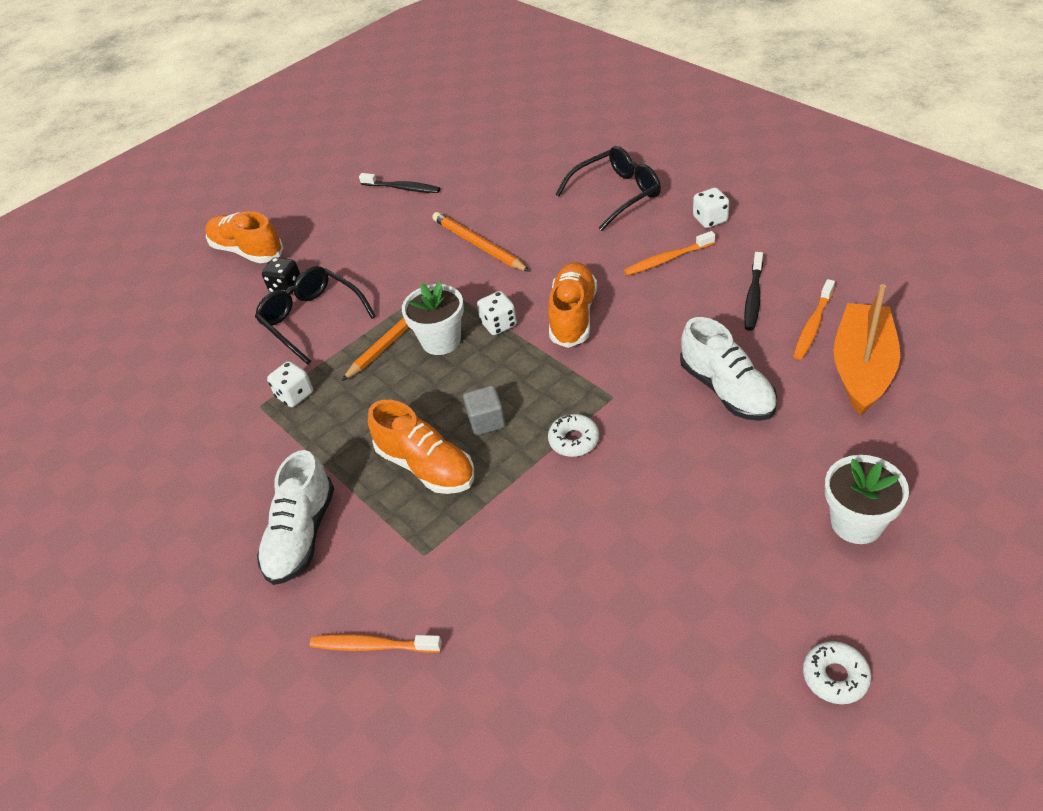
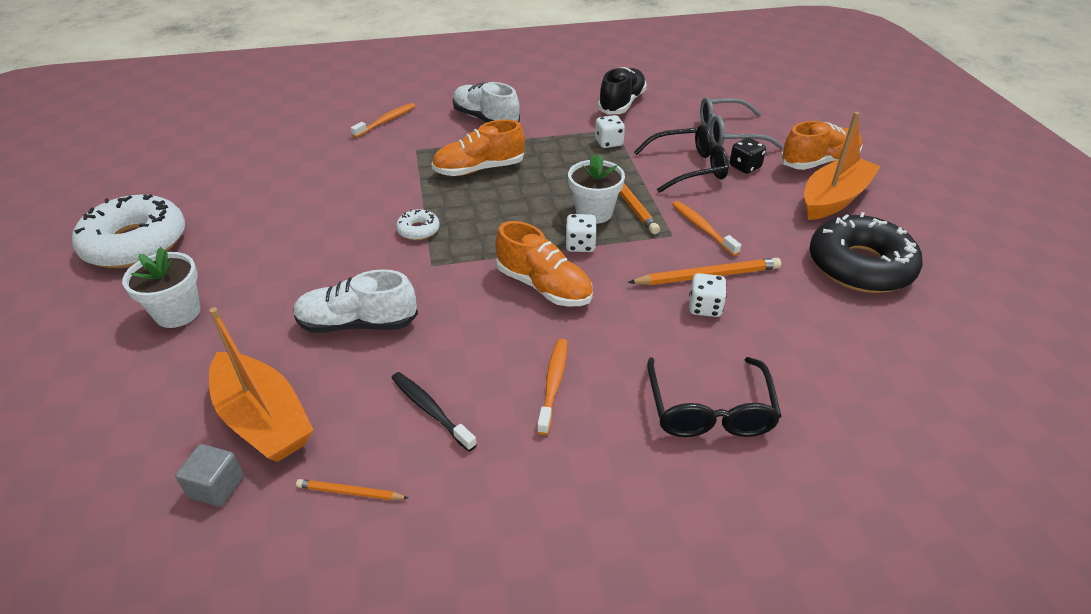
camera: 115 degrees right, 5 degrees down
black toothbrush [359,173,440,193] -> black donut [810,212,923,293]
grey cube [463,385,506,436] -> grey cube moved to [175,444,244,507]
white dice [693,188,729,228] -> white dice moved to [689,273,727,317]
orange toothbrush [793,279,835,360] -> orange toothbrush moved to [672,201,741,256]
white donut [803,641,871,704] -> white donut [72,194,185,268], size x2.30
none -> orange pencil [296,479,408,500]
none -> black shoe [598,67,647,114]
none -> grey glasses [700,97,784,149]
none -> orange boat [804,112,881,220]

